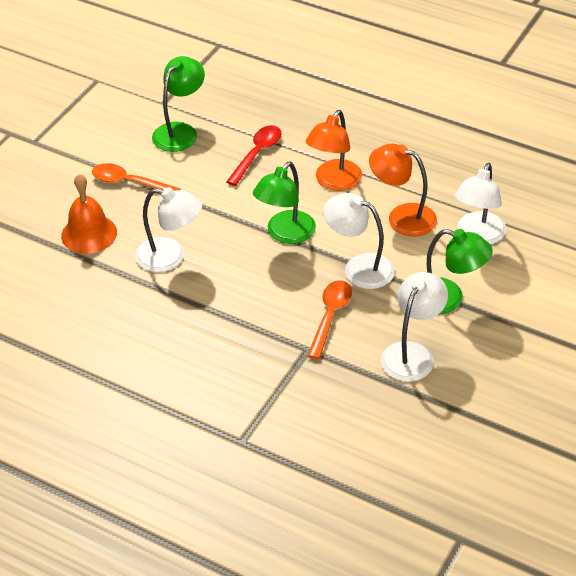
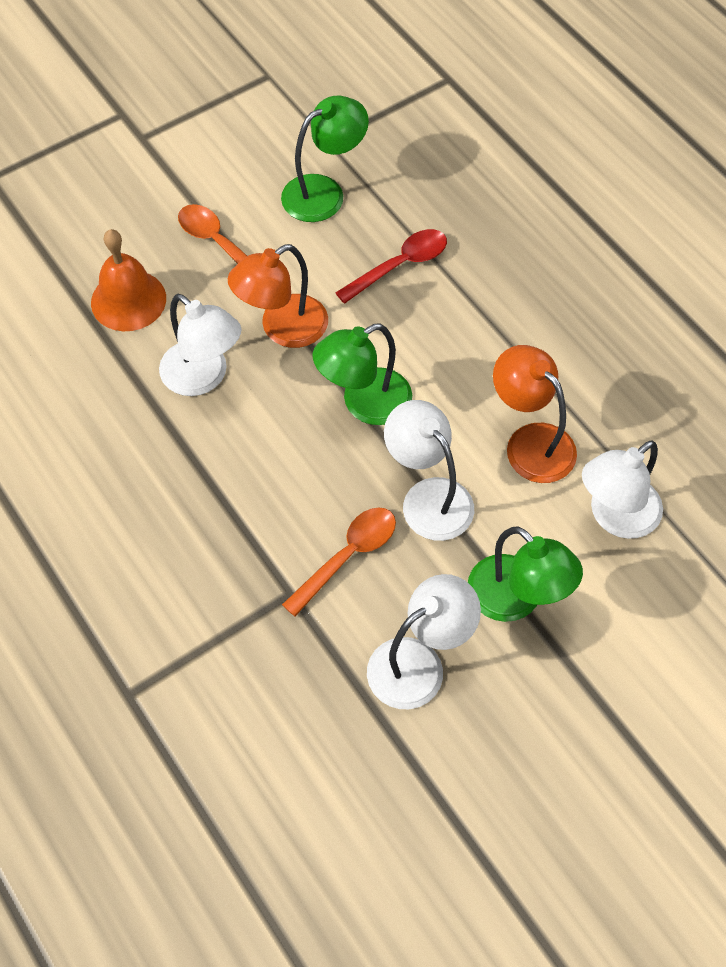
camera: 25 degrees right, 15 degrees up
orange lamp [306,110,362,191] -> orange lamp moved to [228,244,328,348]

